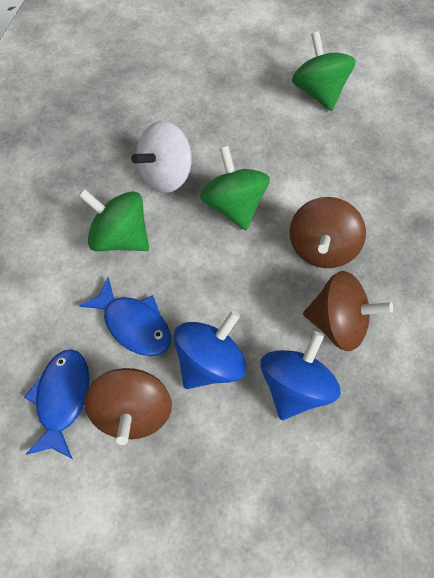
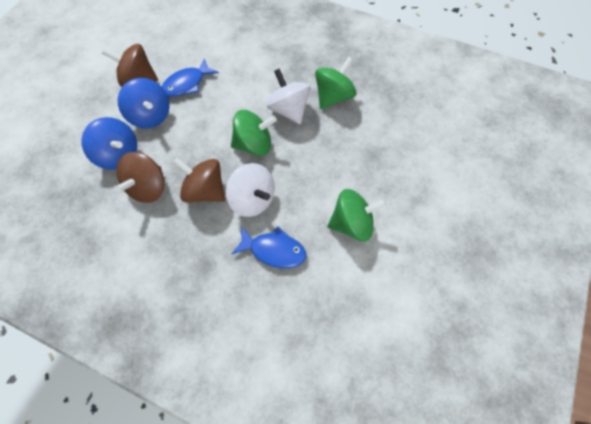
camera: 100 degrees right, 0 degrees up
blue fish [24,349,89,459] -> blue fish moved to [232,226,306,268]
green spinning top [78,189,149,251] -> green spinning top moved to [315,57,356,109]
none -> white spinning top [226,163,275,217]

